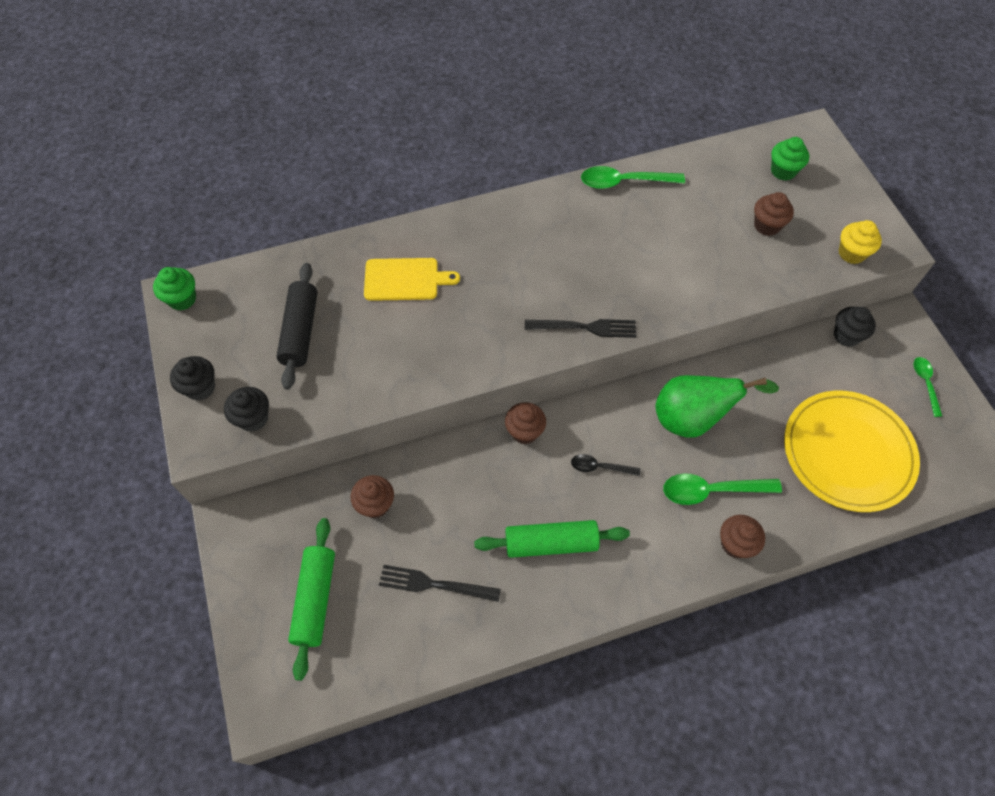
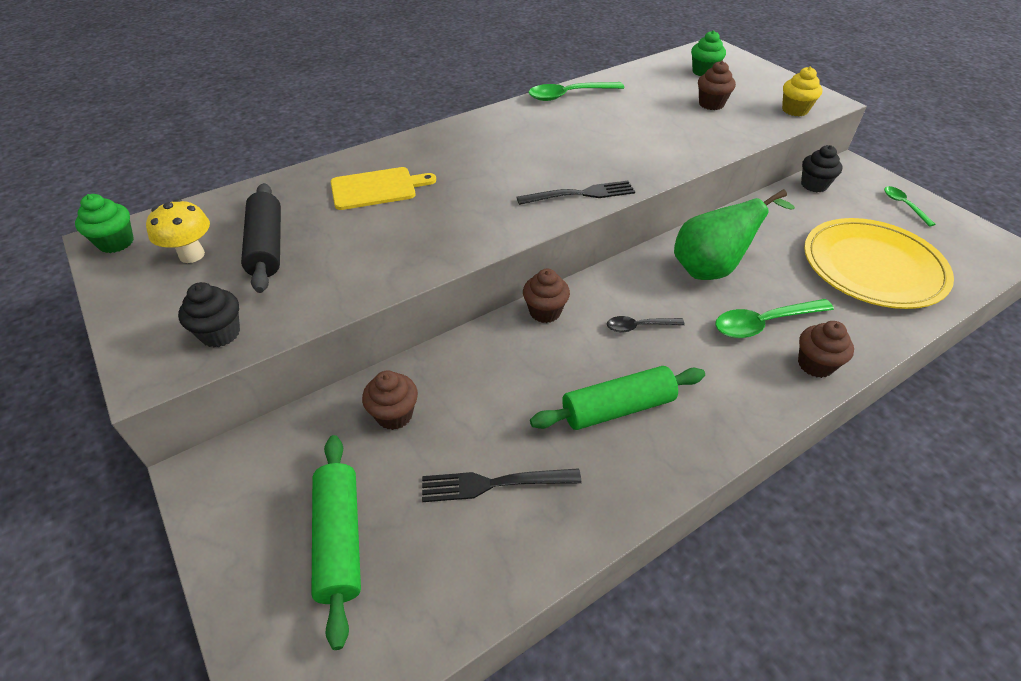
camera: 15 degrees left, 15 degrees down
black cupcake [170,356,215,401] -> none
none -> yellow mushroom [146,199,210,263]

